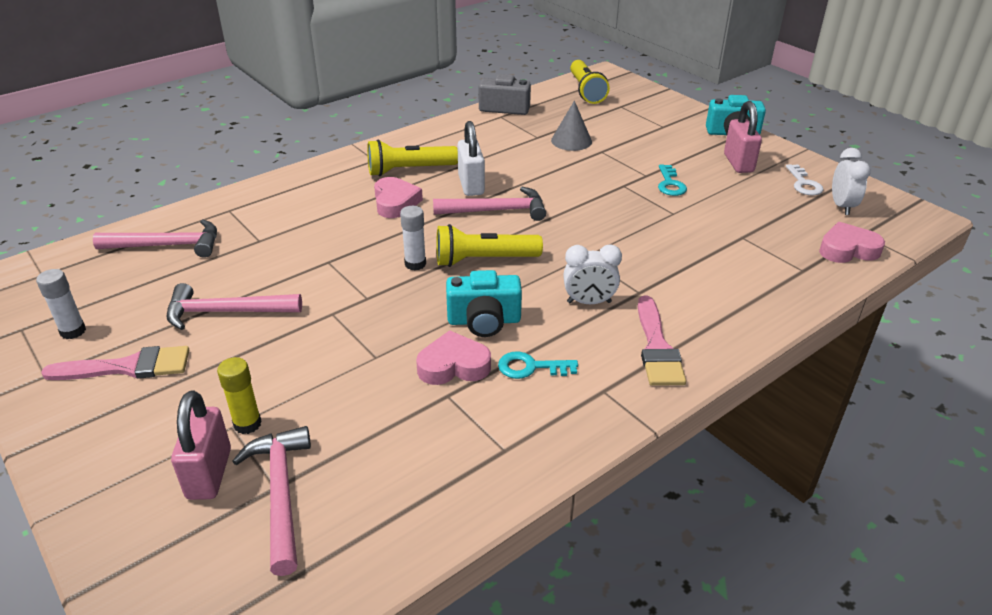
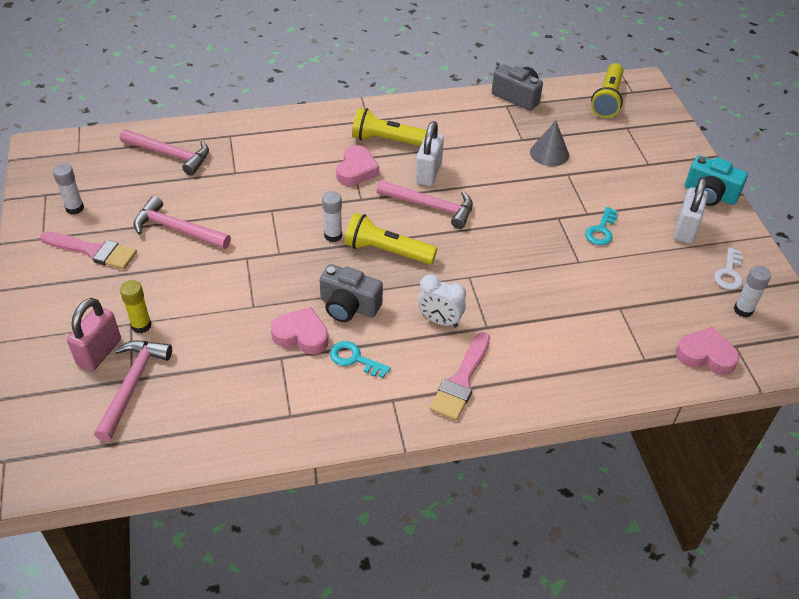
camera: 25 degrees right, 10 degrees up
turquoise camera [446,270,522,337] -> grey camera [319,264,383,322]
pink padlock [724,101,762,173] -> white padlock [674,177,708,244]
white clock [832,148,871,215] -> white glue stick [734,266,771,317]

